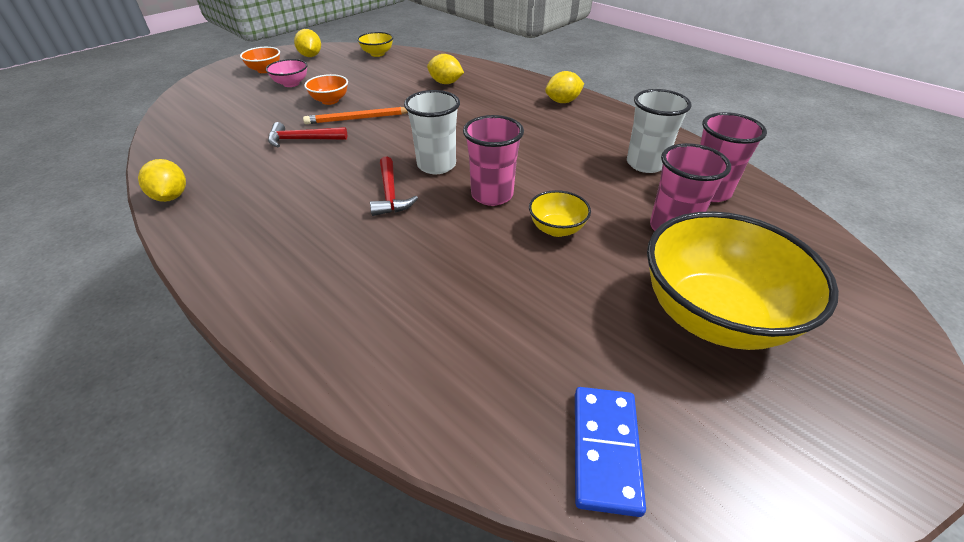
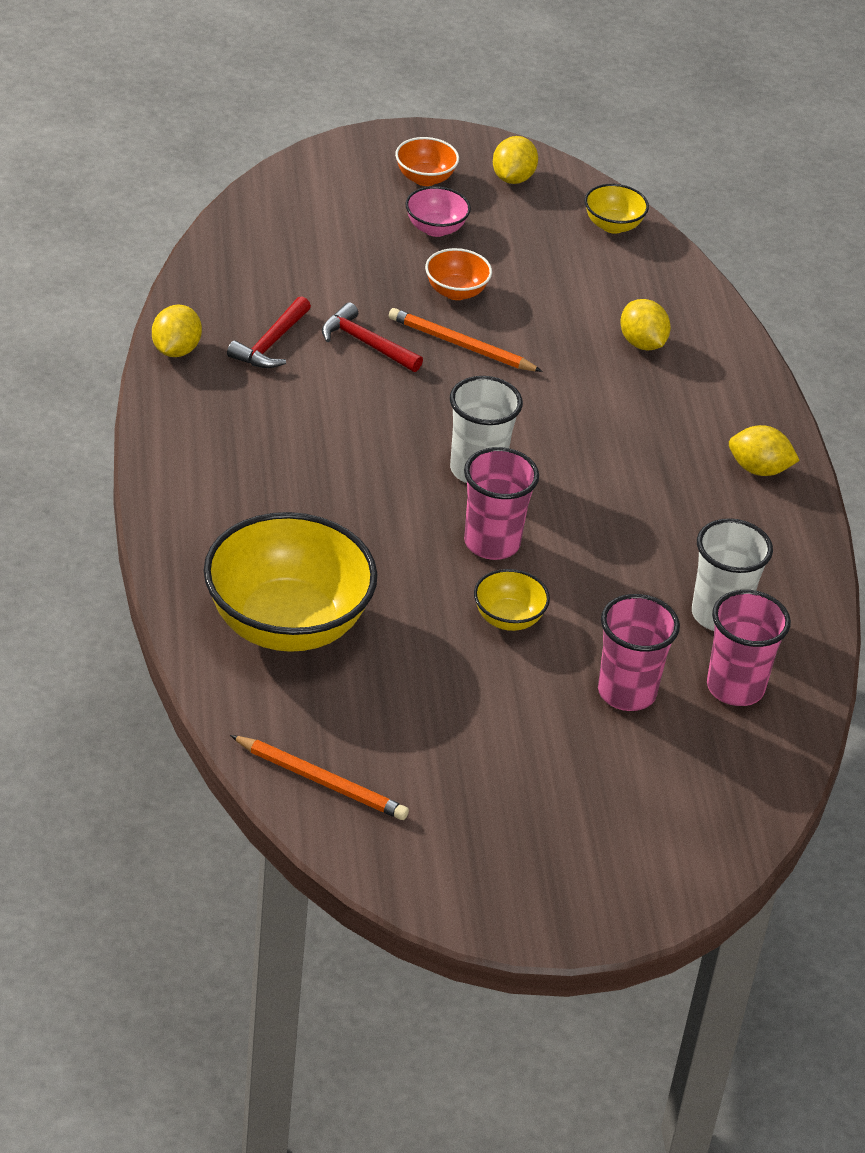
camera: 35 degrees right, 0 degrees up
red hammer [370,156,418,216] -> red hammer moved to [227,296,311,368]
blue domino [575,387,646,517] -> orange pencil [230,735,409,820]
yellow bowl [647,211,839,350] -> yellow bowl moved to [204,512,377,652]

